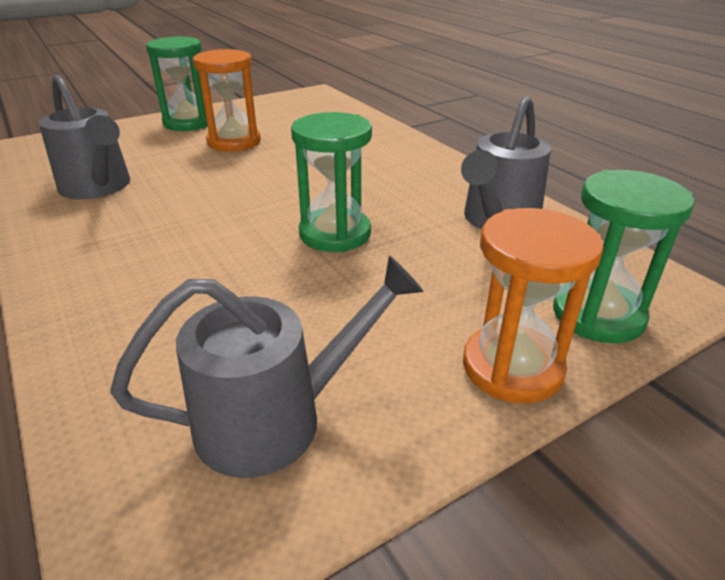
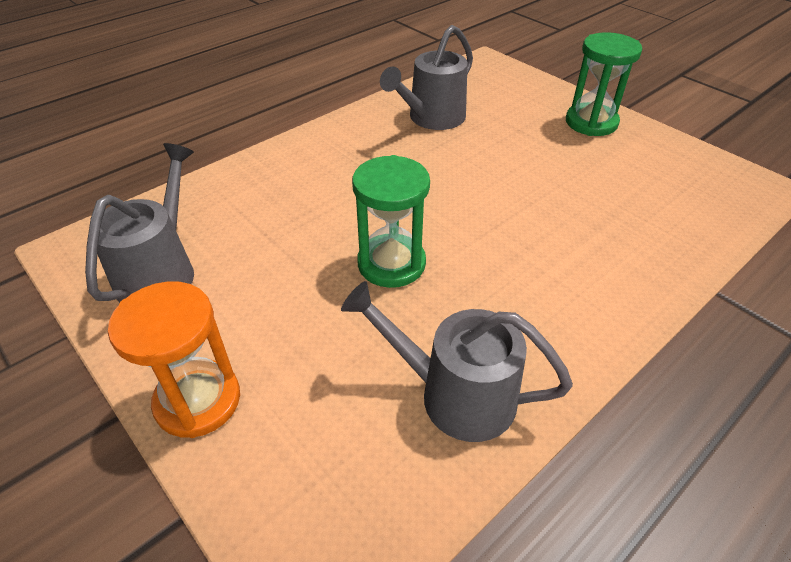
camera: 80 degrees right, 10 degrees up
grey watering can [110,256,424,478] -> grey watering can turned 135 degrees counterclockwise [85,143,194,303]
orange hourglass [193,49,260,152] -> none
green hourglass [553,170,695,343] -> none

